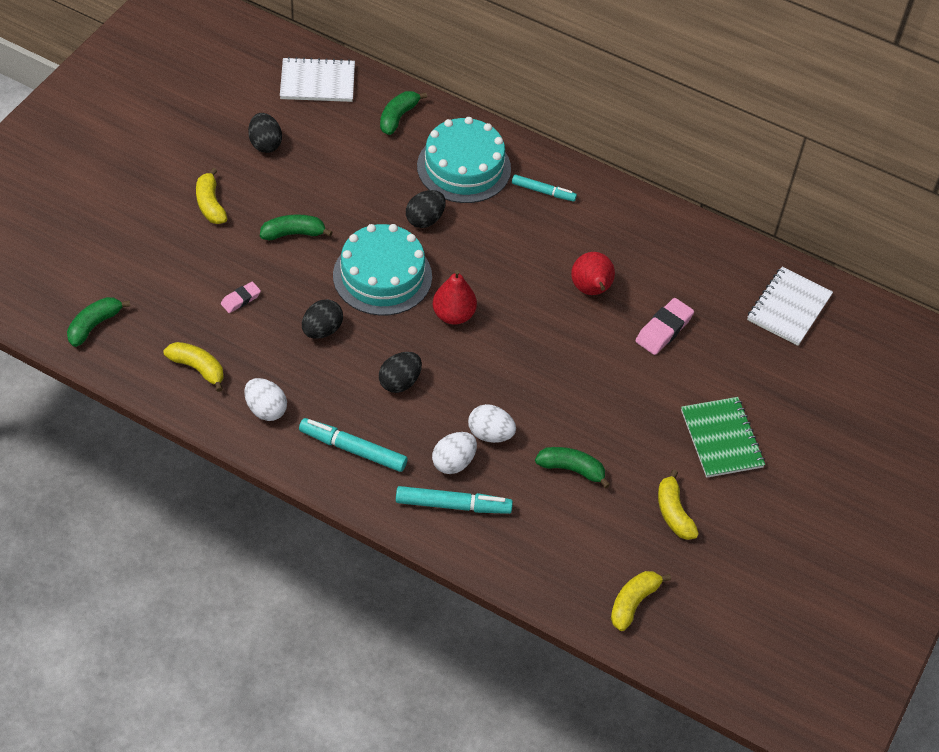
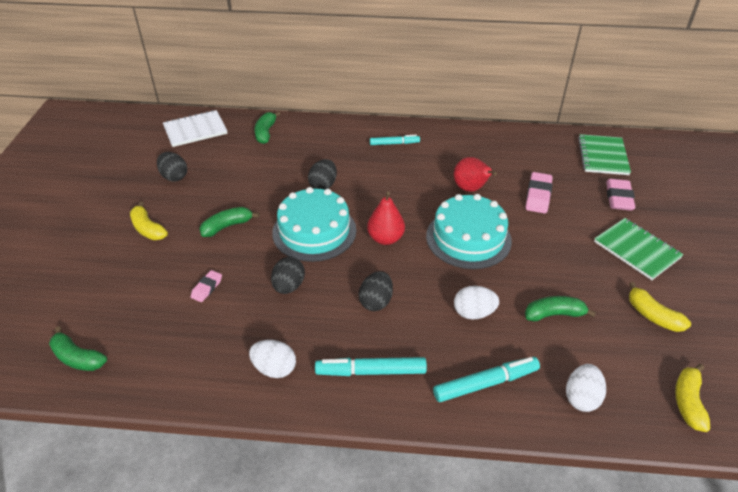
camera: 20 degrees left, 10 degrees down
green banana [67,297,130,347] -> green banana turned 75 degrees counterclockwise [49,326,107,371]
yellow banana [164,342,224,392] -> none
turquoise cake [417,117,511,203] -> turquoise cake moved to [426,194,512,269]
white egg [432,432,477,474] -> white egg moved to [566,364,606,412]
white notebook [747,266,833,346] -> green notebook [578,134,631,175]
none -> pink eraser [606,179,635,211]

